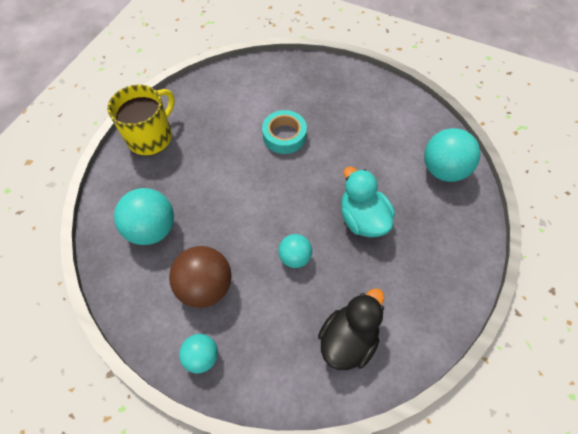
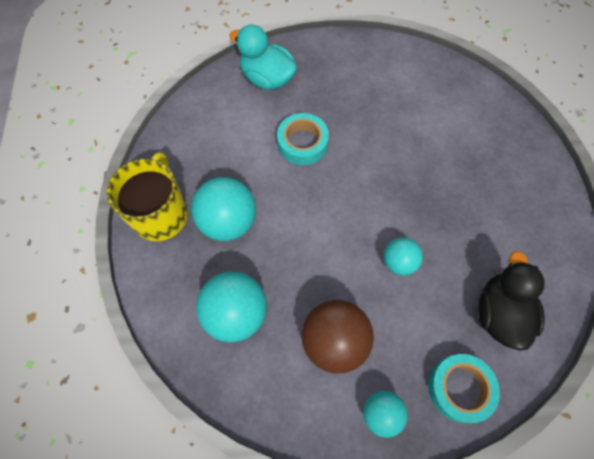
camera: 30 degrees left, 5 degrees up
turquoise duck [341,166,395,237] -> turquoise duck moved to [229,25,297,90]
turquoise ball [424,128,480,182] -> turquoise ball moved to [191,177,256,241]
none -> turquoise tape [428,354,500,423]

